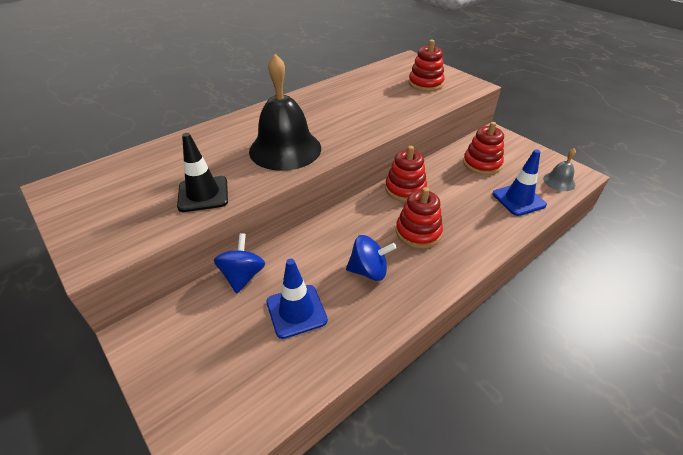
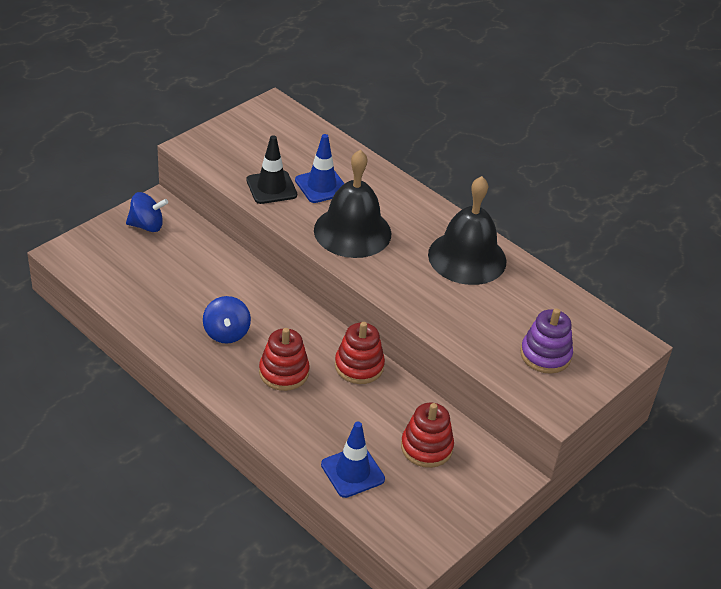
camera: 80 degrees right, 0 degrees up
blue spinning top [214,233,265,293] -> blue spinning top moved to [126,192,168,232]
blue traffic cone [266,258,328,339] -> blue traffic cone moved to [295,134,345,203]
red stacking toy [409,40,445,91] -> purple stacking toy [520,308,573,374]
grey bell [543,148,576,191] -> none
none -> black bell [428,176,507,285]

